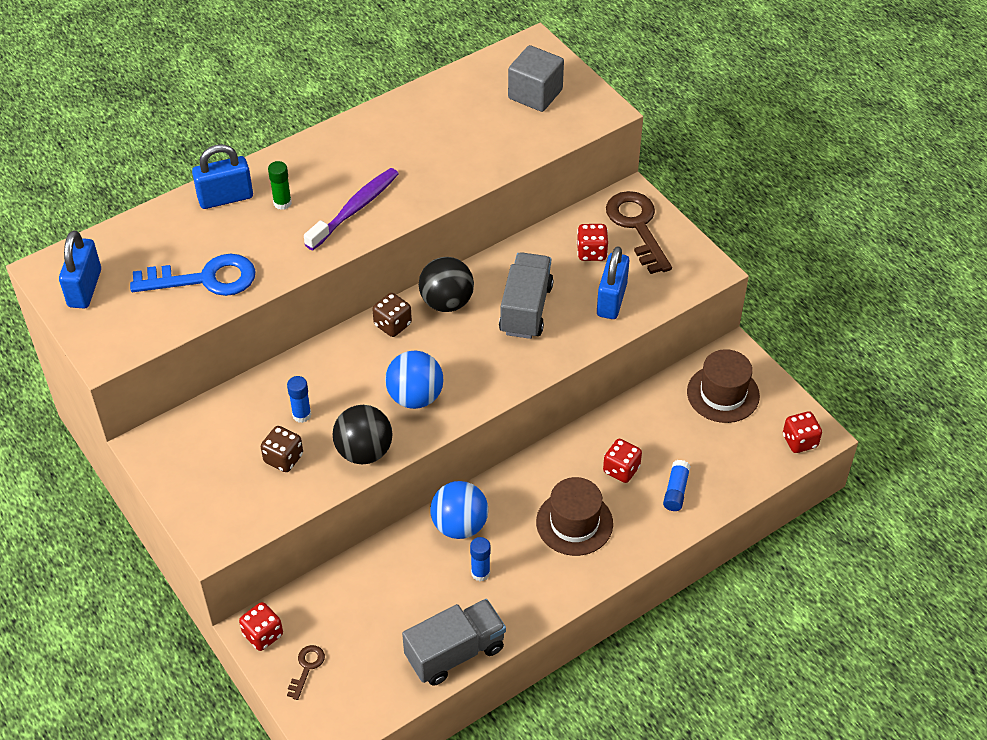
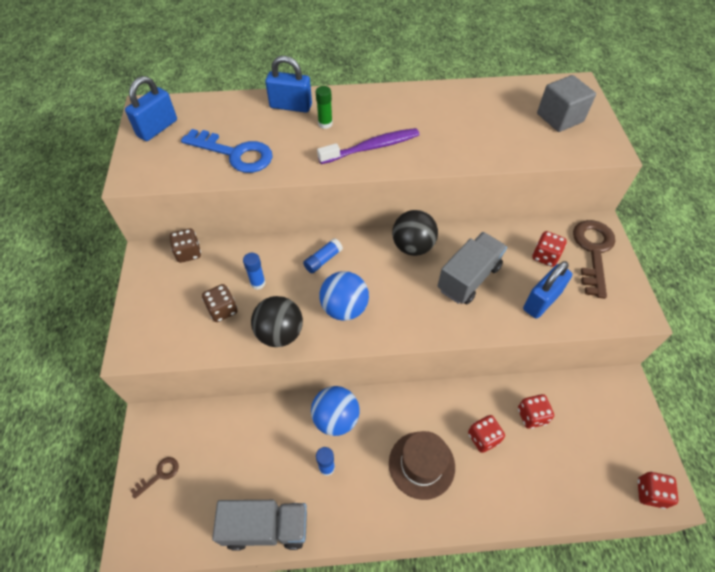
camera: 30 degrees right, 5 degrees up
red dice [239,602,283,651] -> red dice moved to [518,394,554,429]
brown dice [372,293,412,337] -> brown dice moved to [170,229,201,263]
blue glue stick [663,460,691,511] -> blue glue stick moved to [303,238,343,273]
brown hat [687,349,760,423] -> none

